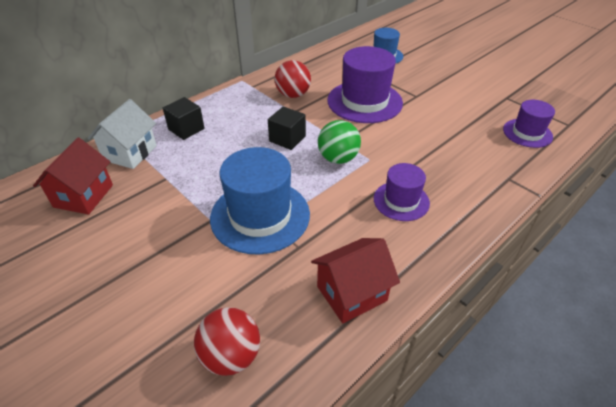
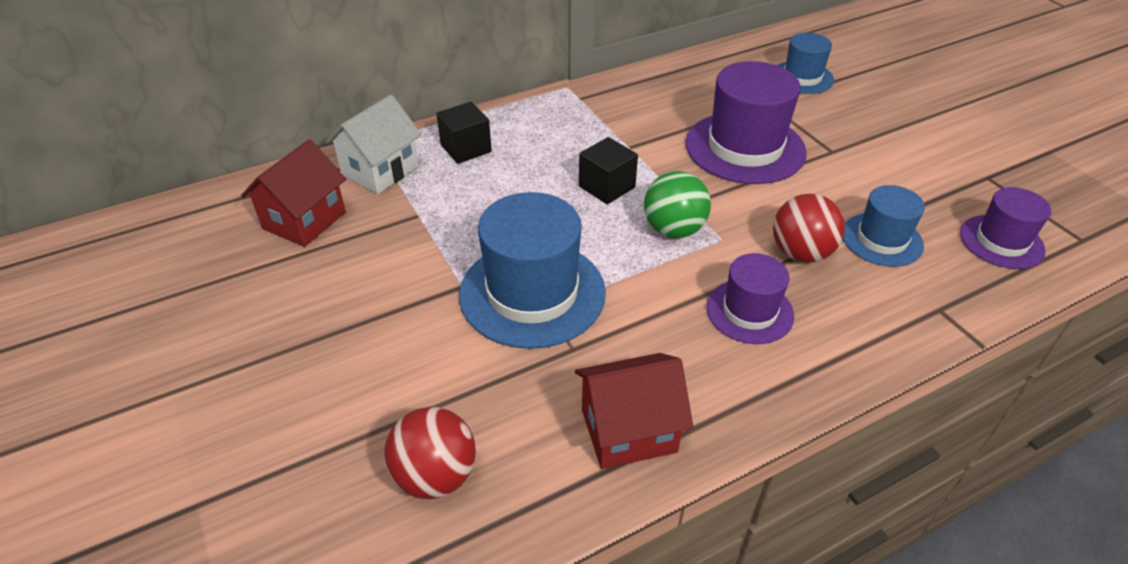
camera: 15 degrees right, 0 degrees up
red ball [275,60,311,98] -> red ball moved to [773,194,845,263]
none -> blue hat [843,185,925,267]

